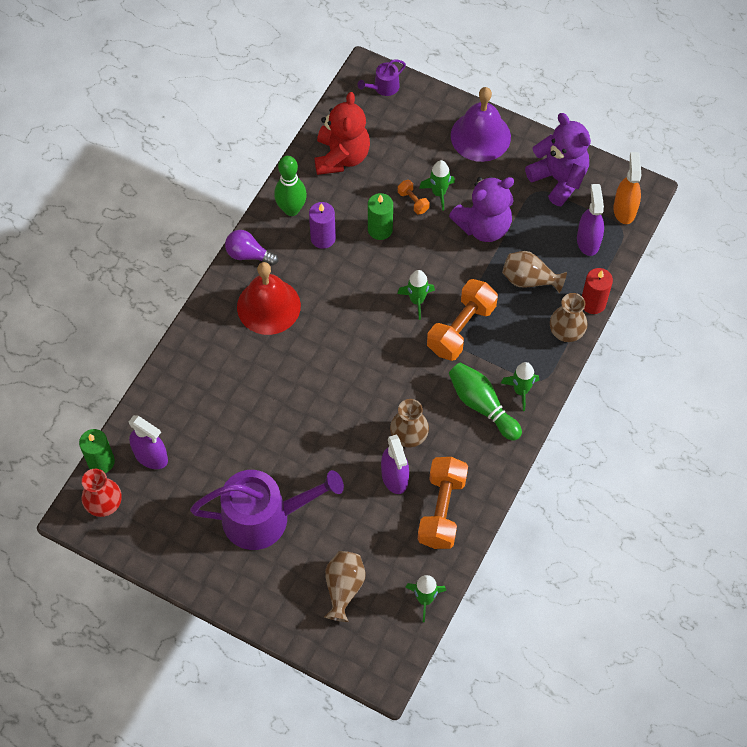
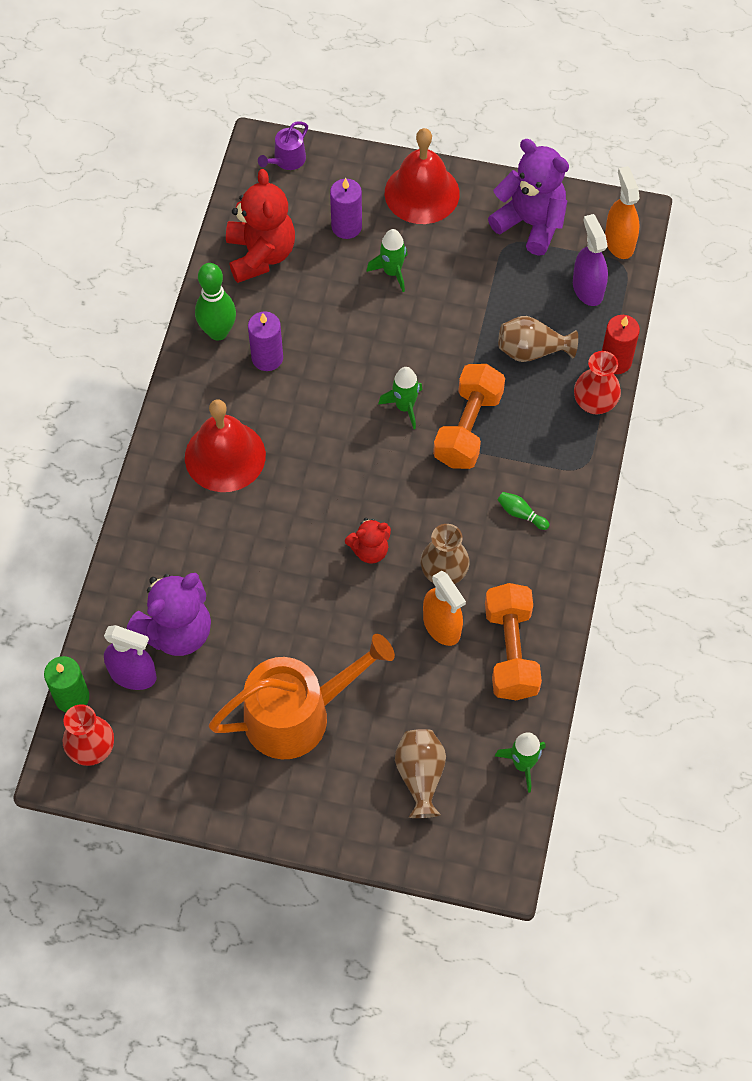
camera: 15 degrees left, 0 degrees up
purple watering can [190,470,344,550] -> orange watering can [209,634,395,759]
purple light bulb [225,230,278,265] -> none
green candle [368,193,393,240] -> none
purple spray bottle [381,435,409,494] -> orange spray bottle [423,571,466,646]
orange dumbbell [398,180,430,215] -> none
purple teddy bear [449,176,514,242] -> purple teddy bear moved to [127,573,211,656]
green bowling pin [449,362,522,441] -> green bowling pin [498,492,549,530], size x0.48
purple bell [451,87,511,162] -> red bell [385,128,460,224]
green rocket [501,362,539,411] -> none
brown vase [550,293,587,342] -> red vase [574,351,621,414]
none -> purple candle [330,178,362,239]
none -> red teddy bear [345,518,391,564]

